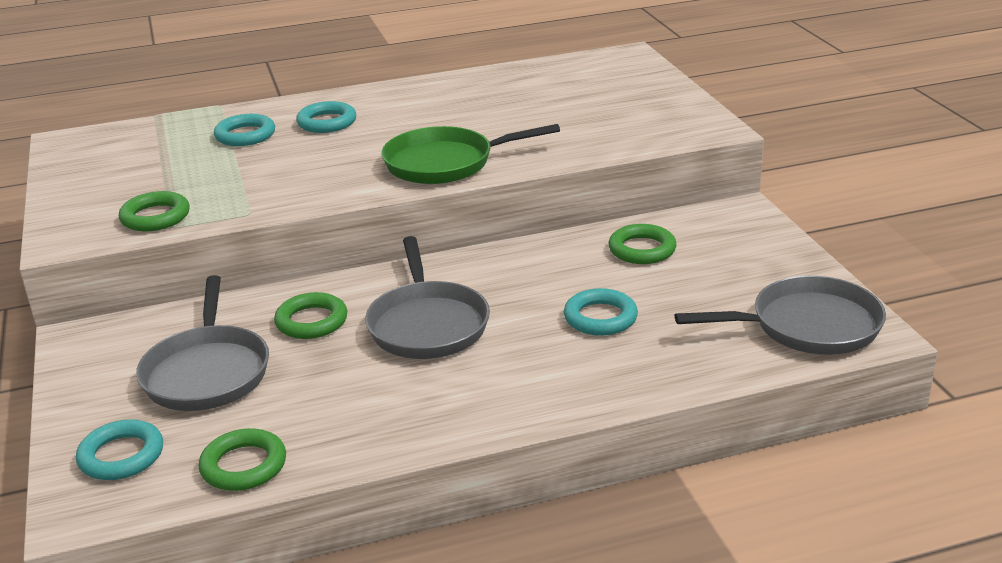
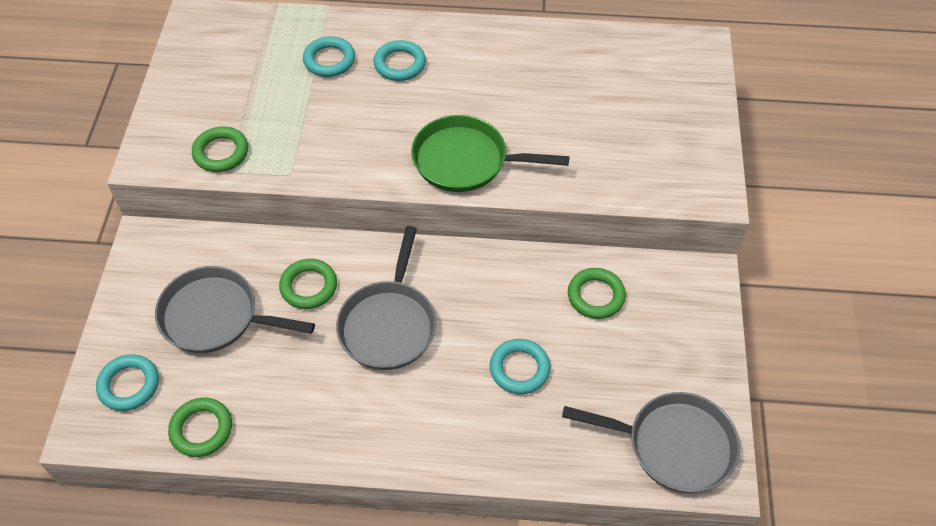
camera: 20 degrees right, 25 degrees up
grey pan [136,275,269,411] -> grey pan turned 90 degrees clockwise [155,266,315,353]

